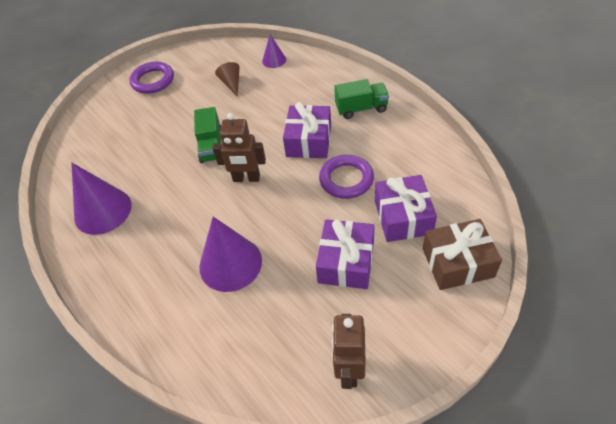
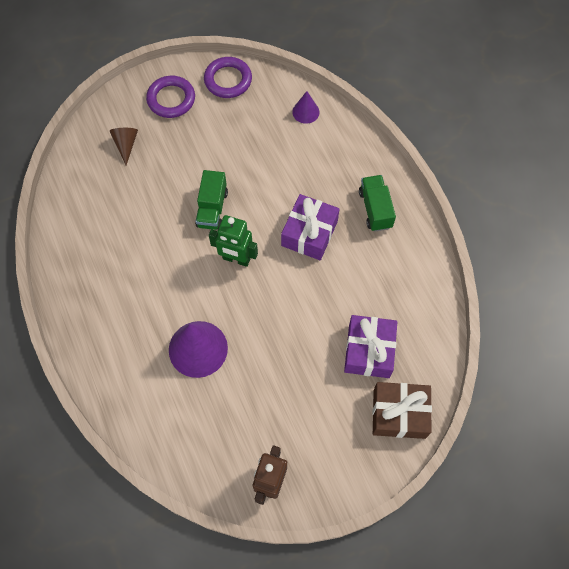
camera: 10 degrees right, 15 degrees up
purple cone [71,162,132,235] -> none
brown robot [213,113,266,182] -> green robot [209,215,258,267]
brown cone [215,62,240,97] -> brown cone moved to [109,128,138,165]
purple gift [316,219,375,289] -> none
purple ring [319,155,374,199] -> purple ring moved to [204,57,252,98]
green truck [334,79,389,119] -> green truck turned 105 degrees counterclockwise [359,175,396,232]

